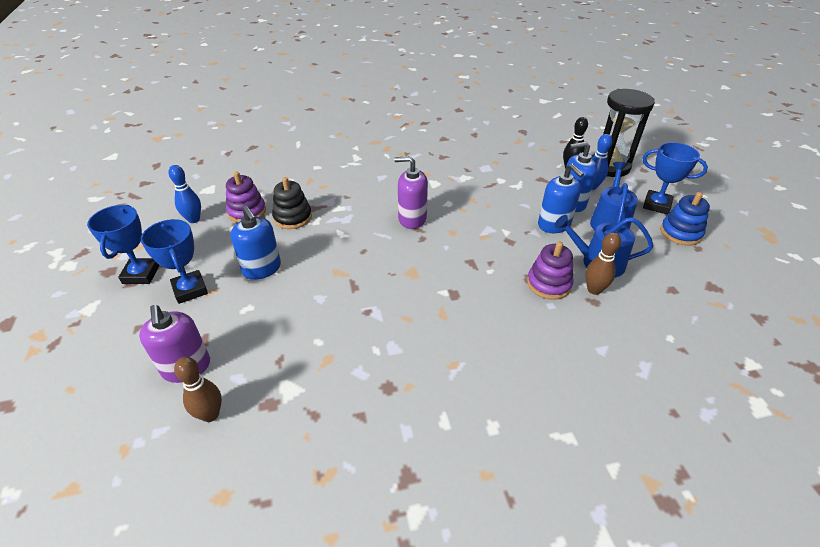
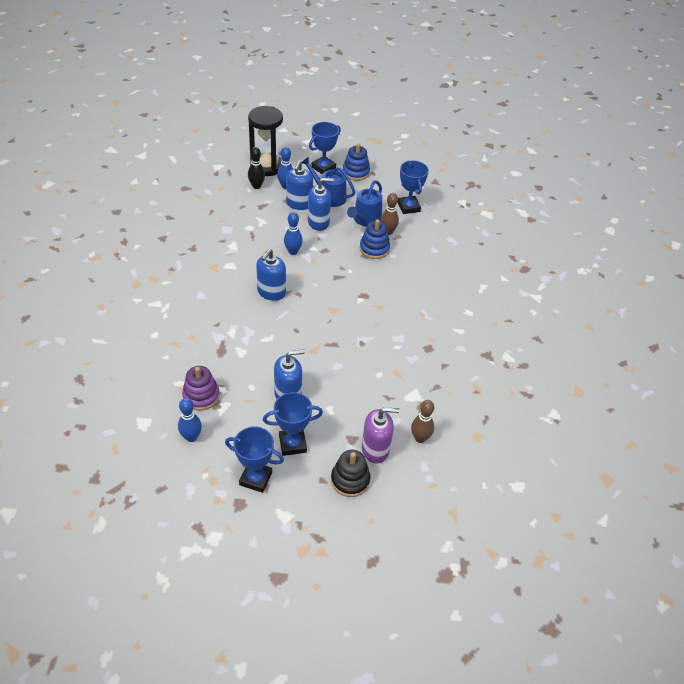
camera: 75 degrees left, 5 degrees up
black stacking toy [272,177,312,229] -> black stacking toy moved to [331,450,370,497]
purple soap dispenser [394,156,428,229] -> blue soap dispenser [256,249,286,301]
purple stacking toy [527,242,574,300] -> blue stacking toy [360,219,390,259]
none -> blue bowling pin [284,212,303,255]
none -> blue trophy [397,161,429,214]

